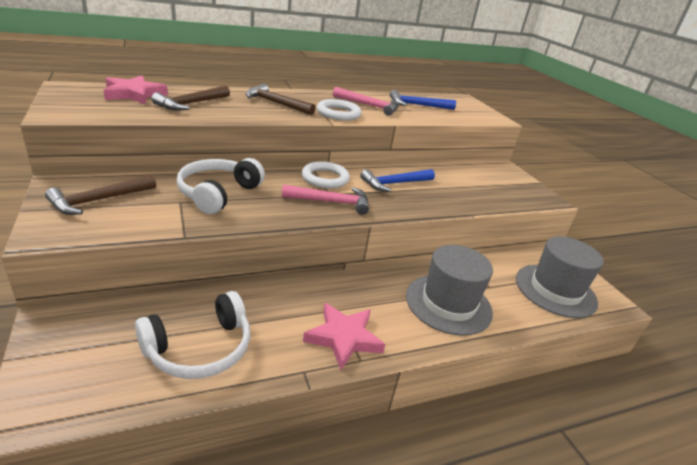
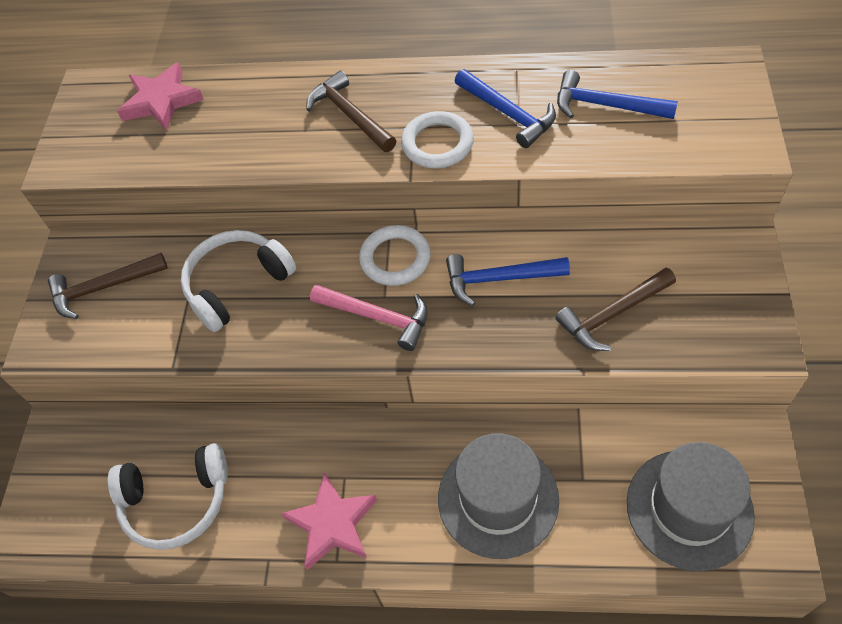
camera: 35 degrees right, 25 degrees up
brown hammer [151,85,230,110] -> brown hammer moved to [556,268,676,351]
pink hammer [333,87,399,116] -> blue hammer [455,69,556,148]

